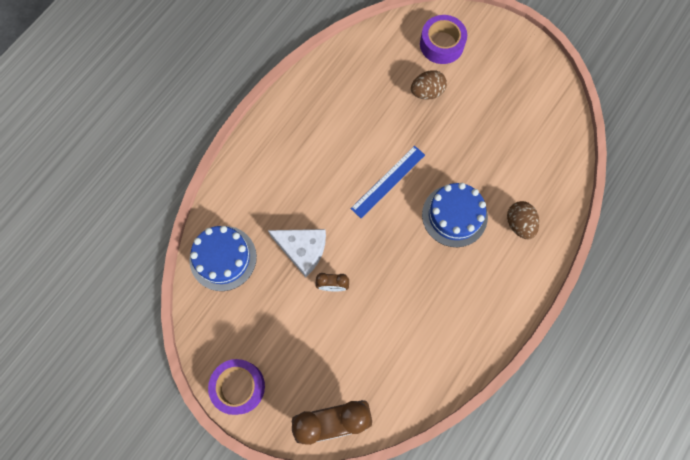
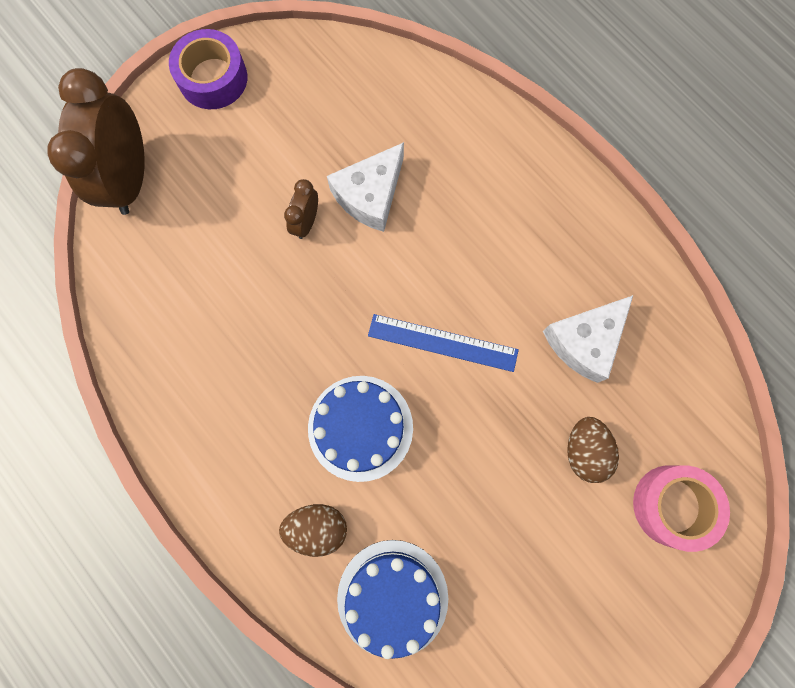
camera: 105 degrees right, 5 degrees up
blue cake [189,226,257,291] -> blue cake moved to [337,540,448,659]
blue ruler [351,146,425,219] -> blue ruler turned 45 degrees counterclockwise [368,314,519,372]
purple tape [420,15,467,64] -> pink tape [633,465,730,552]
none -> white cheese [543,295,633,383]

